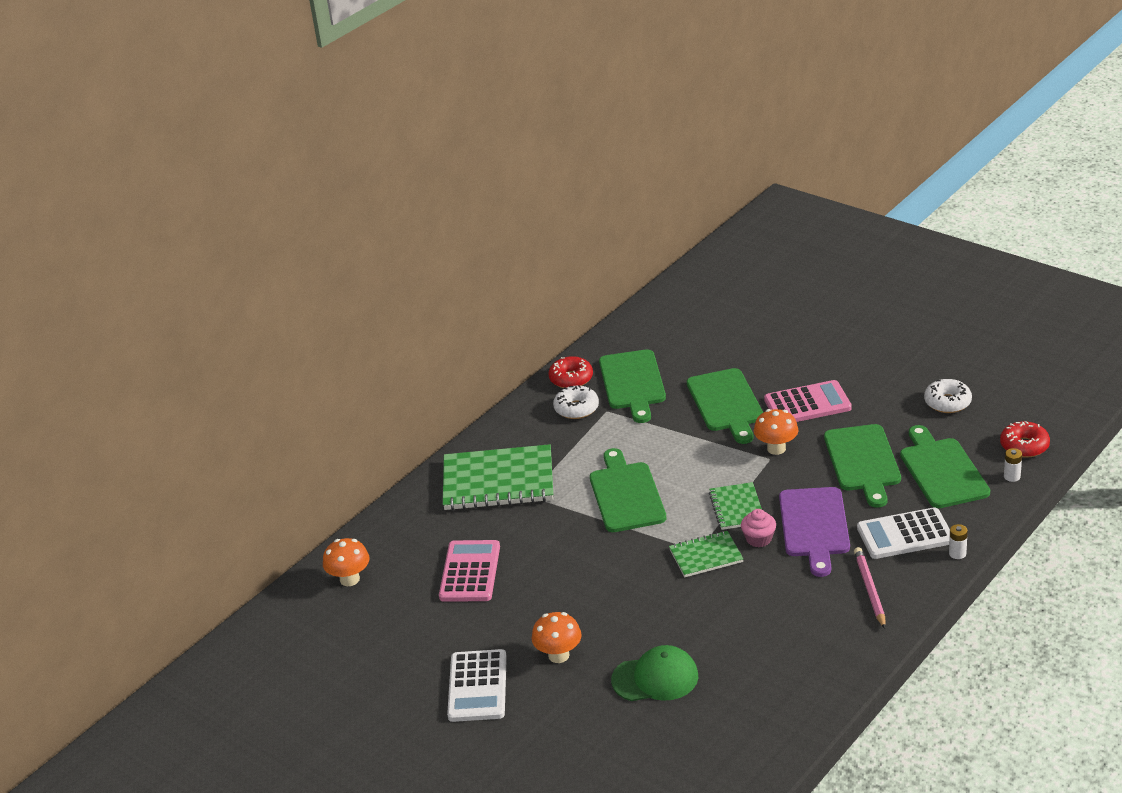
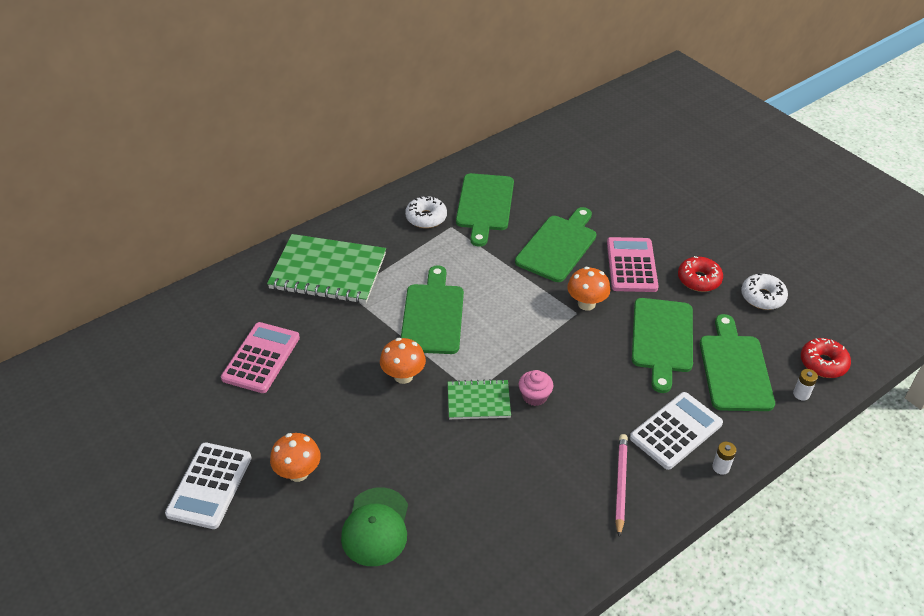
camera: 10 degrees right, 10 degrees up
orange mushroom [323,538,369,586] -> orange mushroom moved to [380,338,426,384]
red donut [548,356,593,388] -> red donut moved to [678,256,723,292]
green cap [611,645,698,701] -> green cap turned 90 degrees clockwise [341,487,408,566]
green cutting board [687,368,763,444] -> green cutting board turned 150 degrees counterclockwise [515,207,597,282]
green notebook [709,482,762,530] -> none
pink calculator [764,380,852,422] -> pink calculator turned 90 degrees counterclockwise [607,237,659,292]
purple cutting board [779,487,850,577] -> none
white calculator [857,507,950,559] -> white calculator turned 135 degrees clockwise [630,392,723,470]

